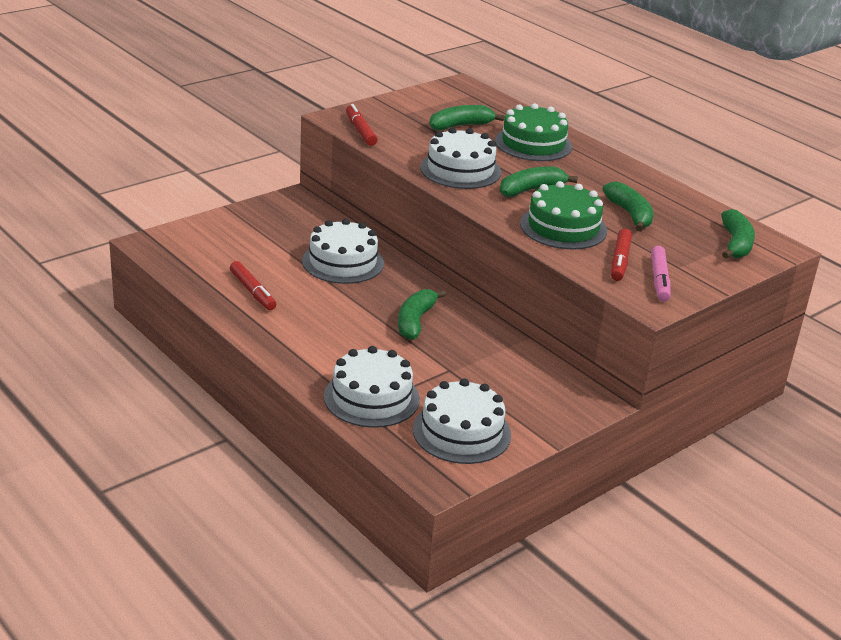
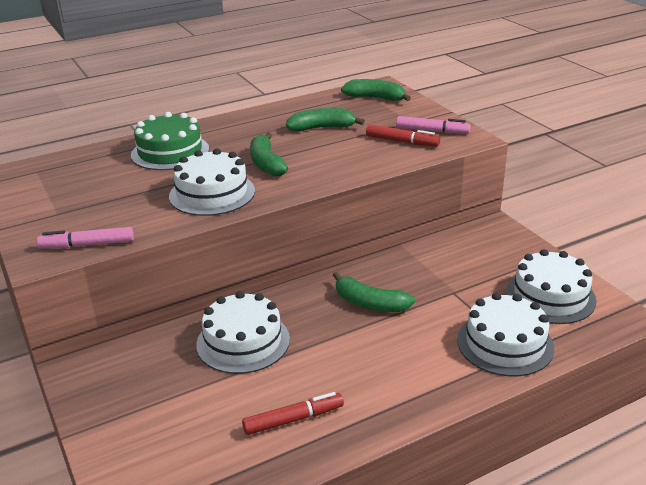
camera: 75 degrees left, 0 degrees up
red marker [346,104,378,146] -> pink marker [37,227,134,249]
green banana [429,105,504,130] -> none
green cake [520,181,607,249] -> none

